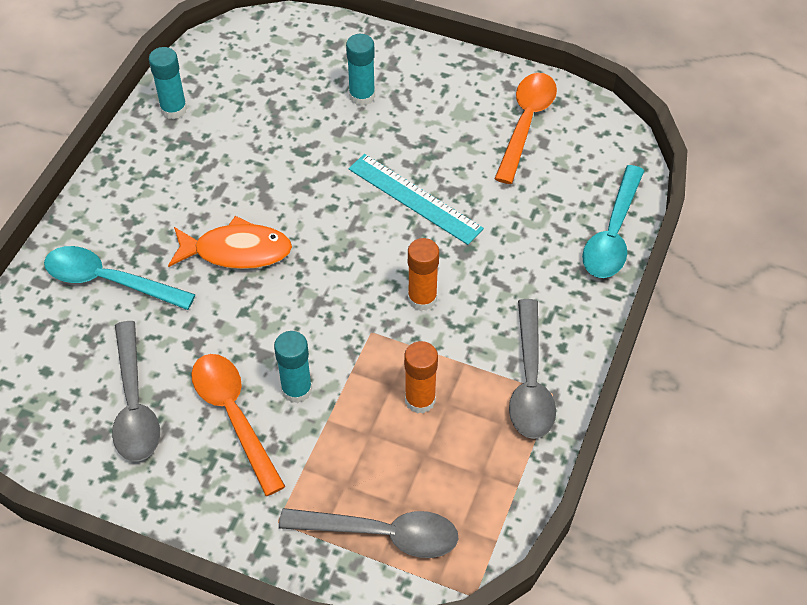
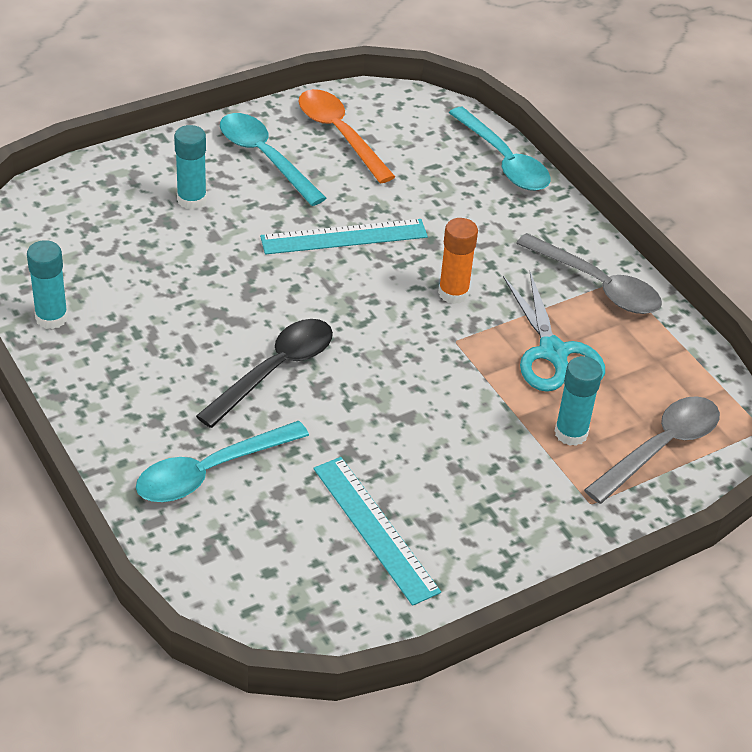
camera: 55 degrees left, 10 degrees down
grey spoon [112,321,160,461] -> turquoise ruler [313,457,441,606]
orange fish [168,216,292,269] -> black spoon [196,319,333,428]
orange spoon [191,354,286,496] -> none
turquoise glue stick [274,331,312,403] -> turquoise glue stick moved to [555,356,603,446]
orange glue stick [404,341,438,414] -> turquoise scissors [503,272,605,392]
none -> turquoise spoon [220,113,326,206]

